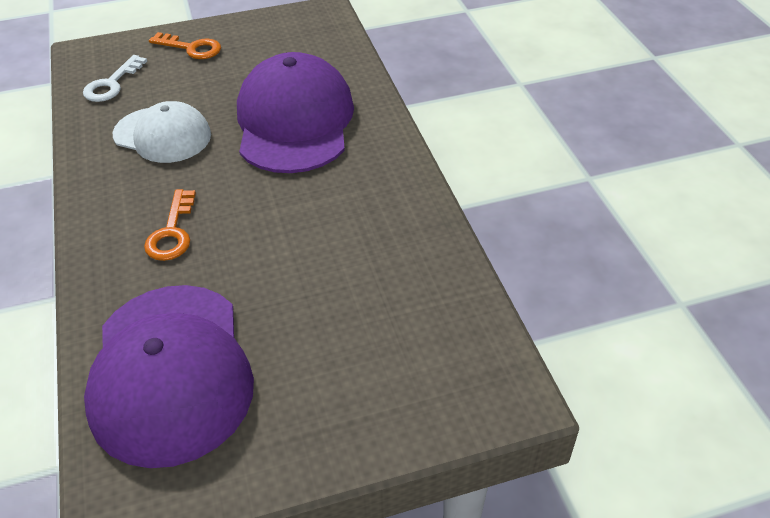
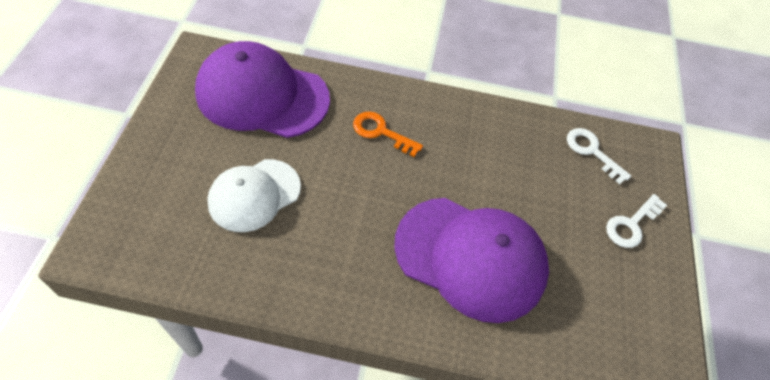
camera: 110 degrees right, 10 degrees up
white cap [113,101,211,163] -> white cap moved to [207,159,301,232]
orange key [149,32,221,59] -> white key [606,194,667,248]

